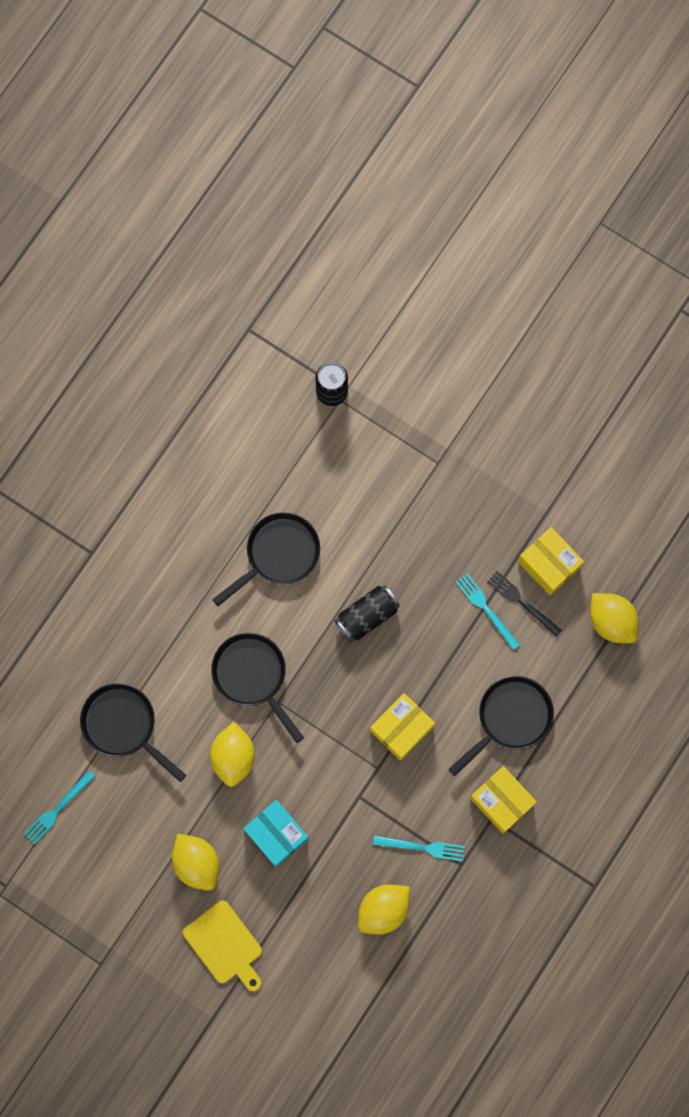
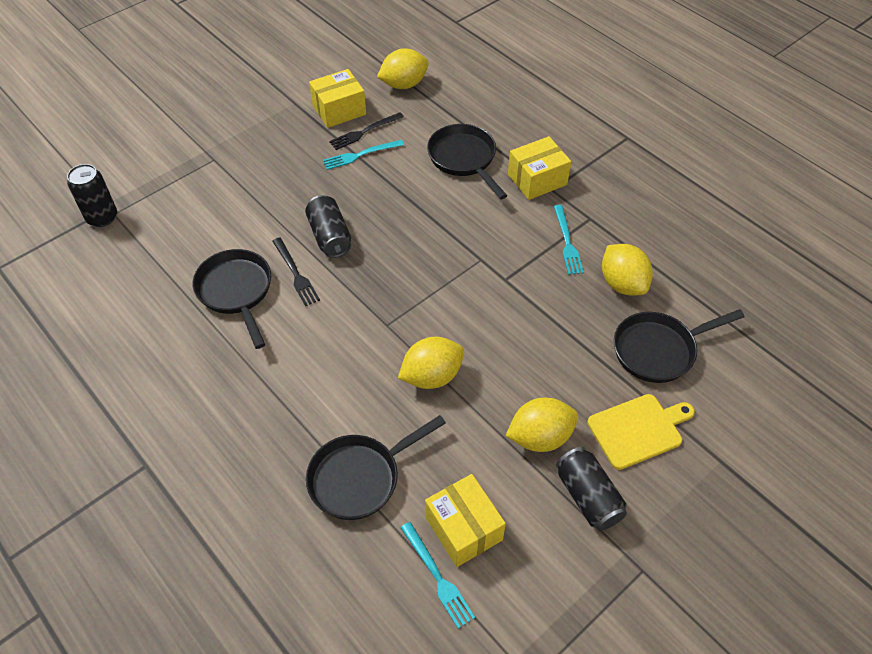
camera: 75 degrees left, 25 degrees down
yellow lemon [210,722,255,787] -> yellow lemon turned 45 degrees counterclockwise [398,337,464,389]
black pan [211,633,304,743] -> black pan moved to [614,309,745,383]
turquoise box [243,800,309,867] -> none
yellow box [370,693,435,761] -> yellow box moved to [425,474,506,567]
turquoise fork [373,835,465,861] -> turquoise fork turned 150 degrees clockwise [554,205,584,275]
none -> black fork [272,238,320,306]
none -> black can [556,447,627,531]

